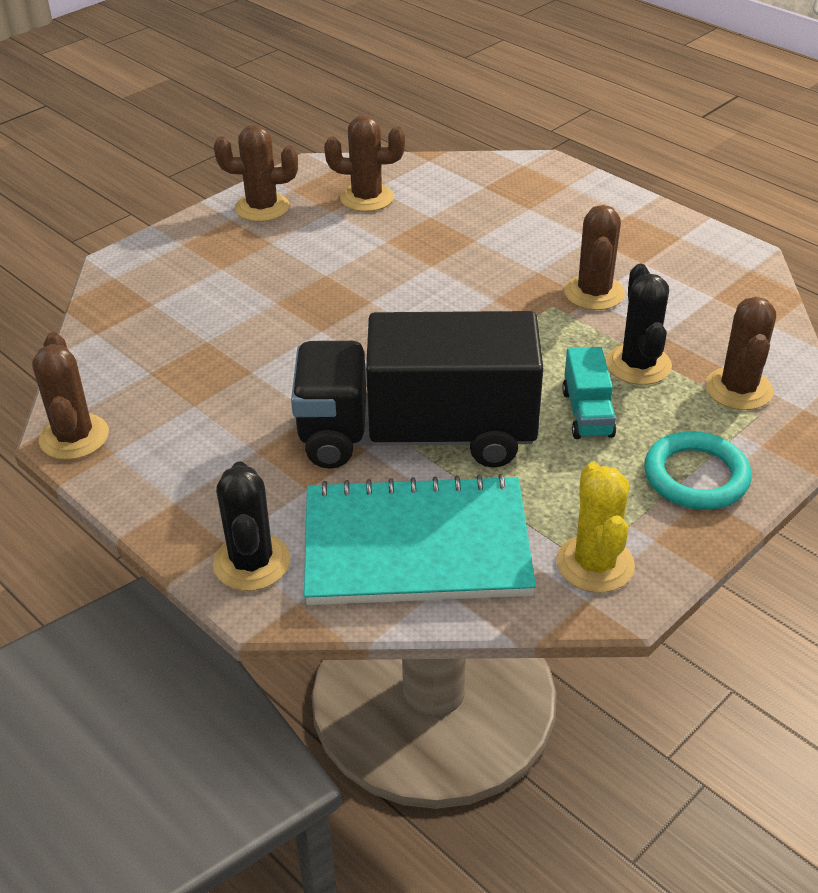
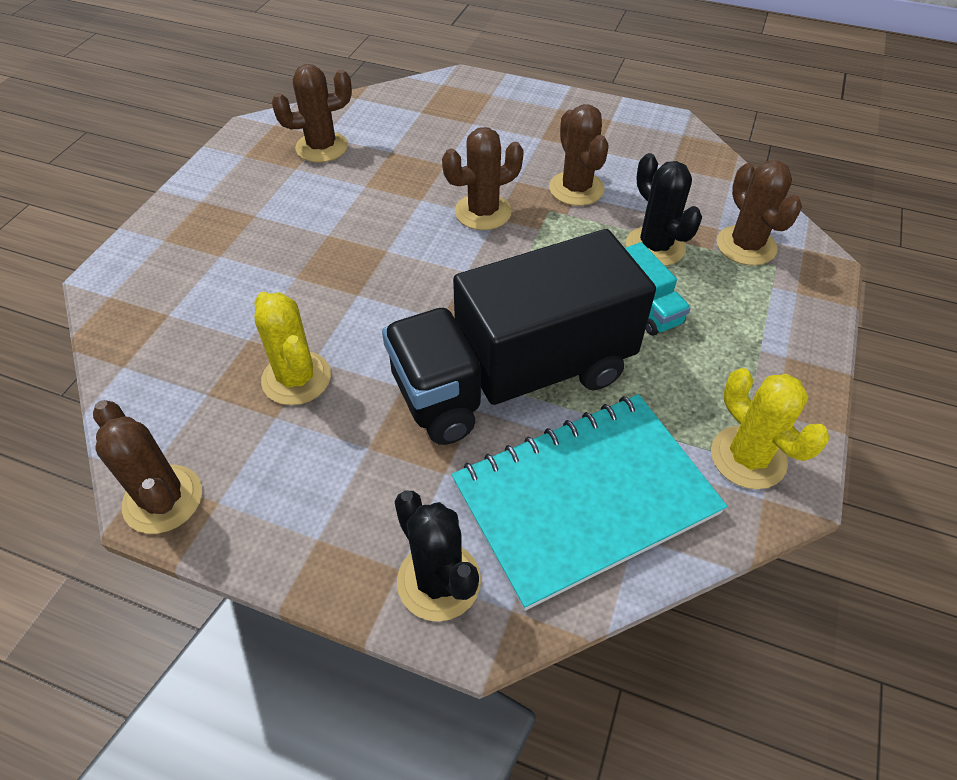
camera: 25 degrees left, 10 degrees up
brown cactus [214,125,298,222] -> brown cactus moved to [442,127,524,230]
turquoise ring [644,431,752,510] -> none
none -> yellow cactus [254,292,331,405]

